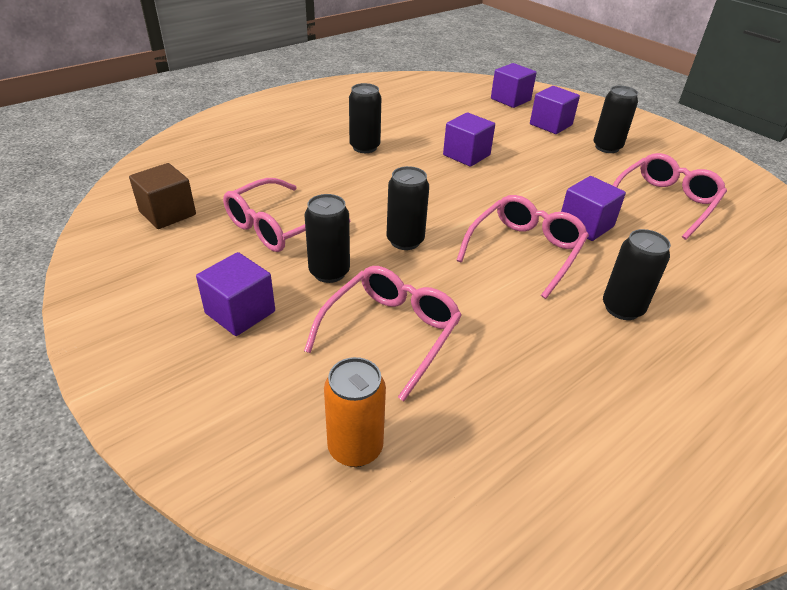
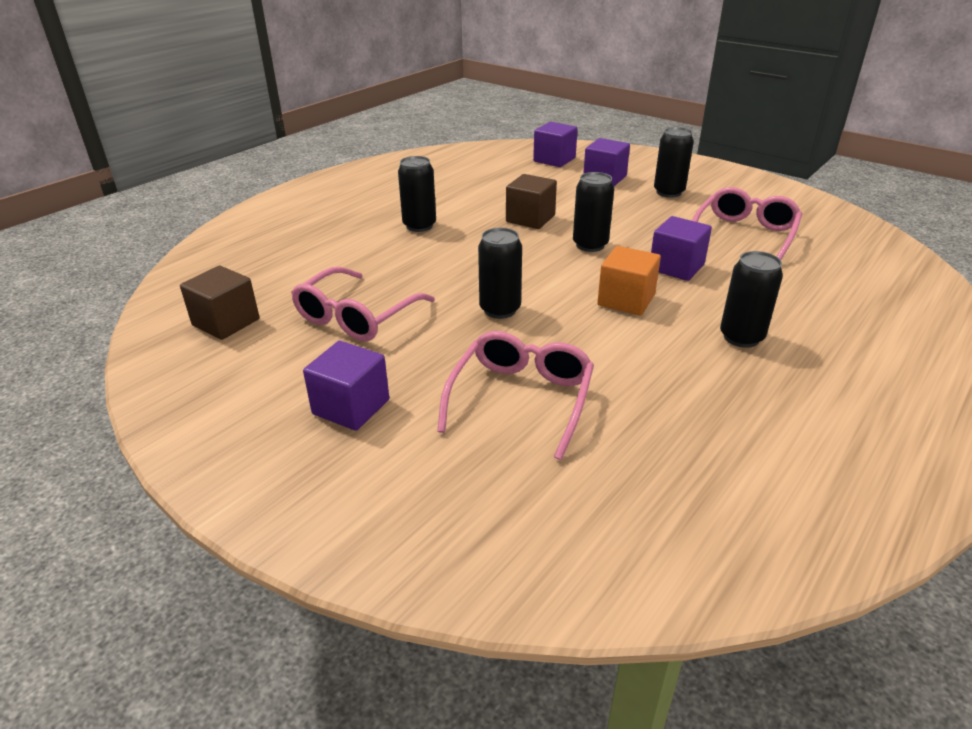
camera: 10 degrees left, 5 degrees down
black can [304,194,350,283] -> black can moved to [573,172,614,252]
orange can [324,357,386,467] -> none
purple cube [443,112,495,167] -> brown cube [506,174,557,229]
pink glasses [456,195,589,299] -> orange cube [597,246,661,316]

